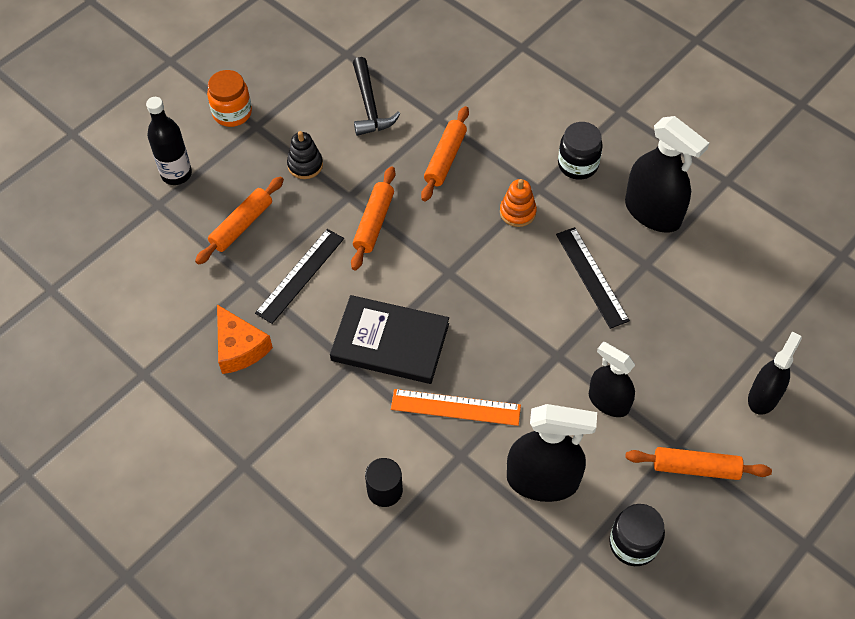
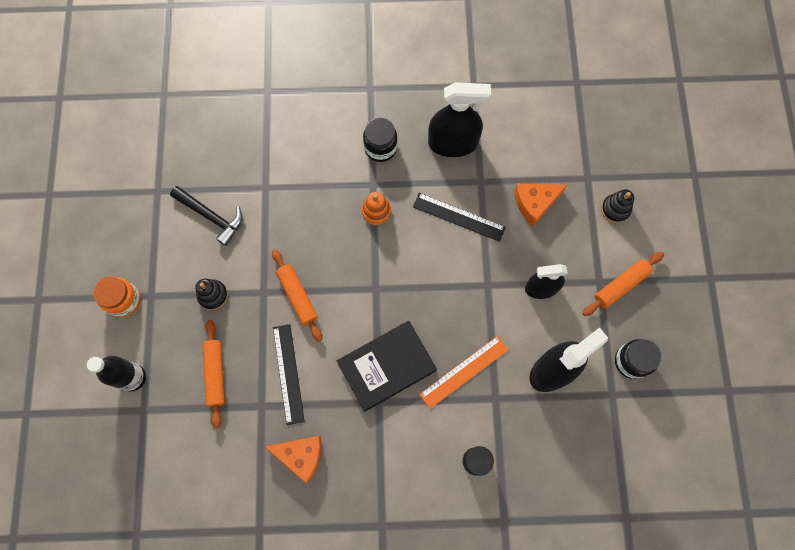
camera: 45 degrees left, 15 degrees up
orange rolling pin [421,106,469,201] -> none
black spray bottle [748,332,802,415] -> black stacking toy [601,189,634,223]
none -> orange cheese [514,183,567,226]

